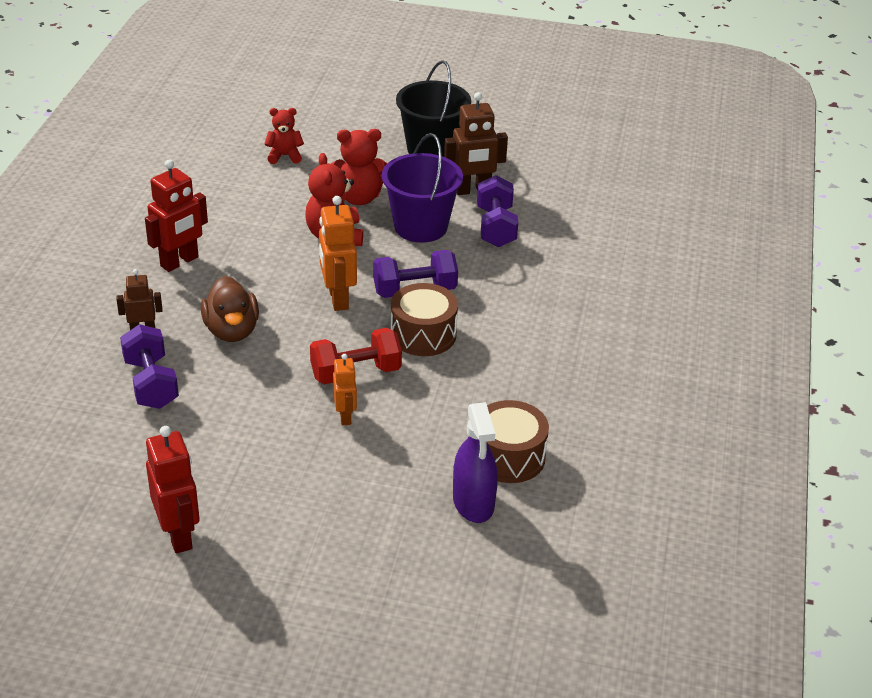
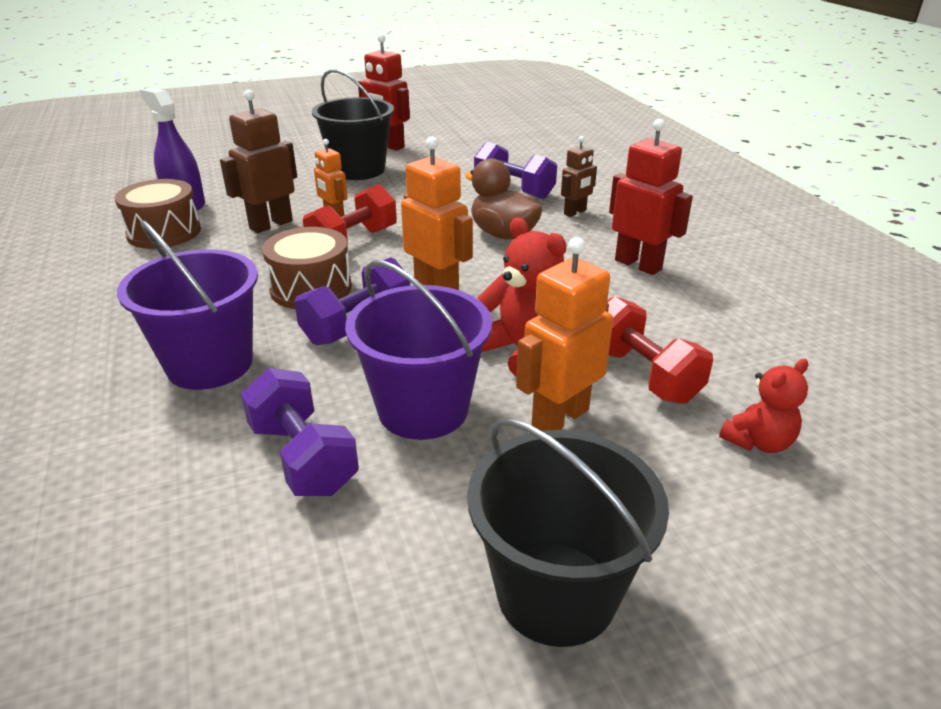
camera: 150 degrees right, 5 degrees down
red robot [145,160,208,272] -> red robot turned 120 degrees clockwise [609,119,693,275]
red teddy bear [331,129,387,205] -> orange robot [516,237,613,431]
brown robot [444,92,508,195] -> brown robot moved to [220,90,297,233]
none -> purple bucket [117,221,258,390]
none -> black bucket [312,69,394,180]
none -> red dumbbell [607,296,713,404]

